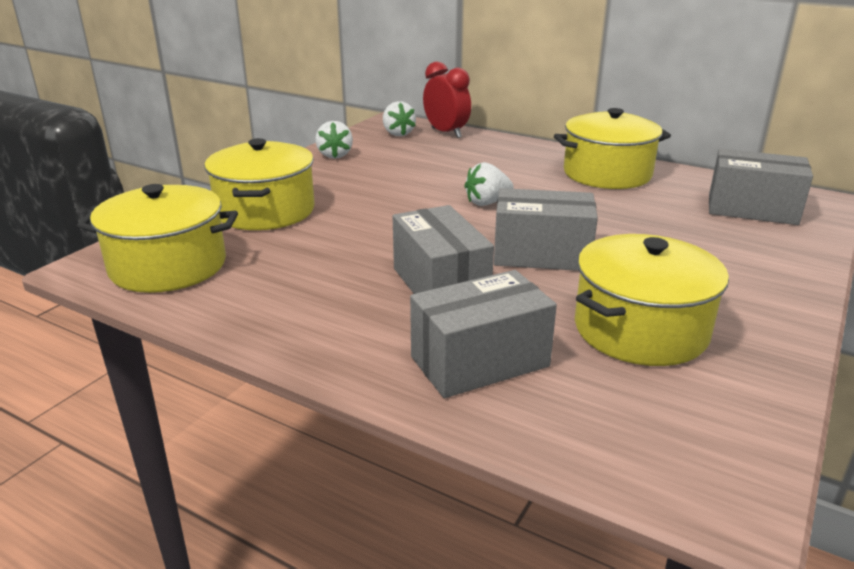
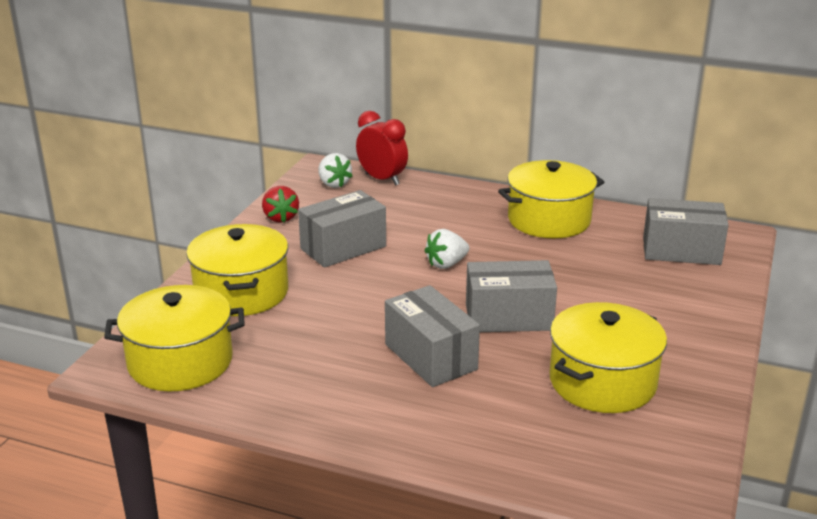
camera: 10 degrees left, 0 degrees up
white strawberry [315,121,353,159] -> red strawberry [262,186,299,223]
grey box [410,270,557,398] -> grey box moved to [298,190,386,268]

